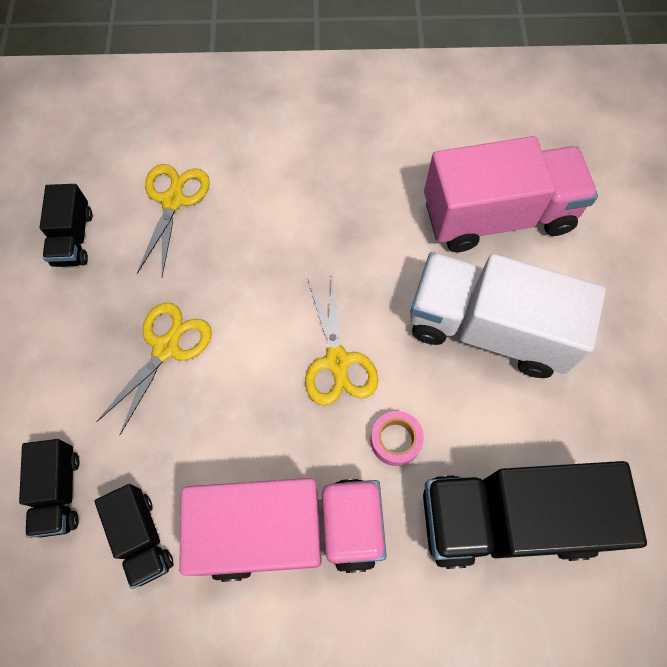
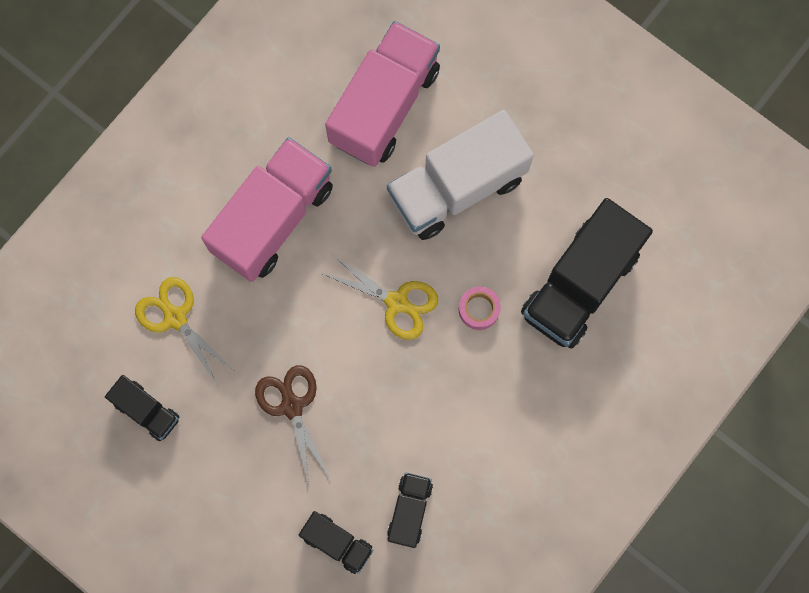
camera: 50 degrees left, 10 degrees up
black truck [95,484,173,589] -> black truck turned 90 degrees counterclockwise [387,472,433,548]
yellow scissors [96,302,212,436] -> brown scissors [255,365,330,485]
pink truck [179,478,387,582] -> pink truck moved to [201,137,333,282]

